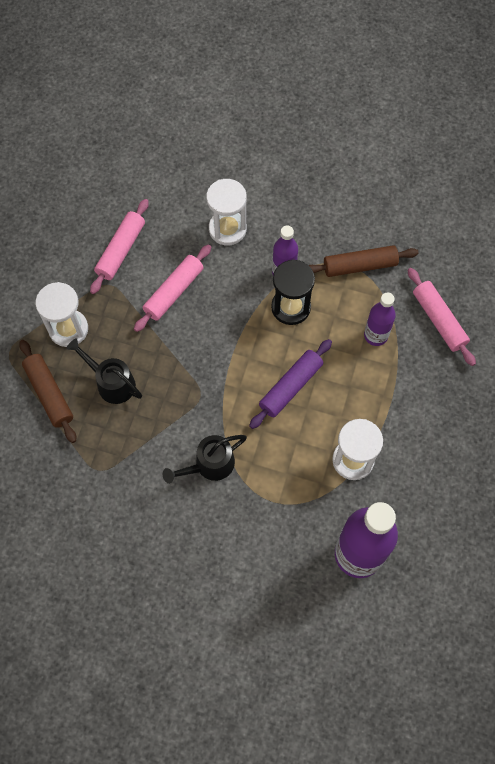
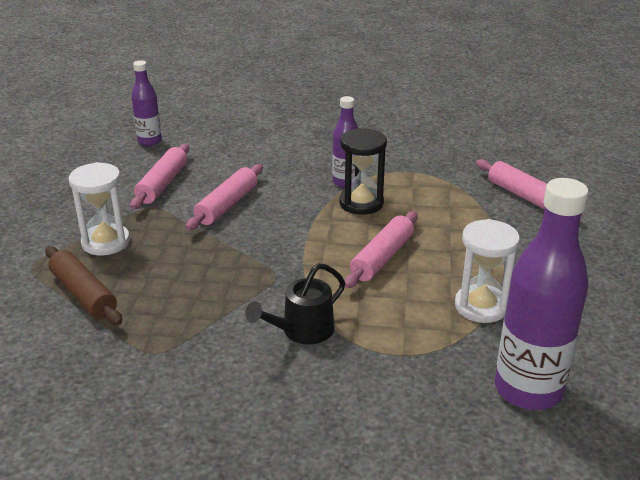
camera: 10 degrees left, 35 degrees down
black watering can [66,338,142,404] -> none
white hourglass [206,179,247,245] -> none
purple rolling pin [249,339,332,429] -> pink rolling pin [344,211,418,288]
brown rolling pin [309,245,419,277] -> none
purple bottle [364,293,396,346] -> purple bottle moved to [131,61,162,146]

